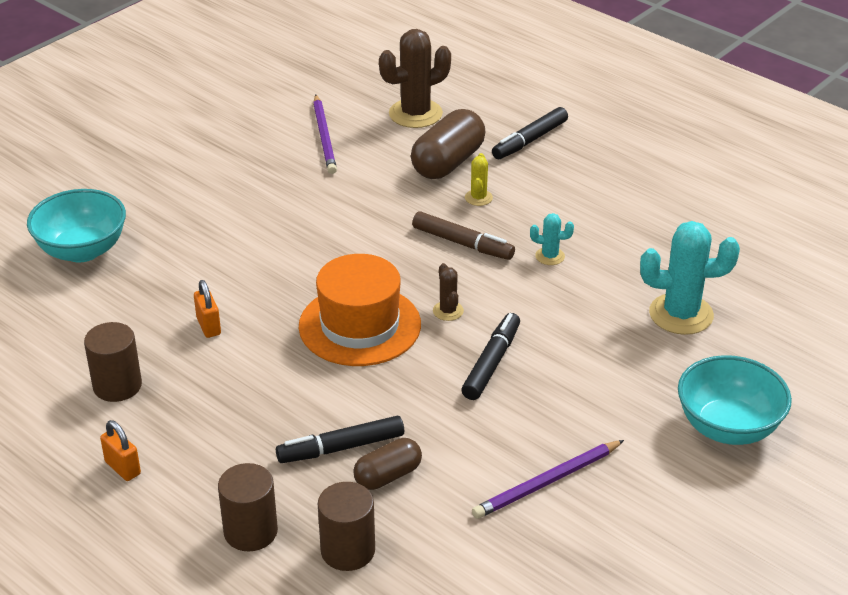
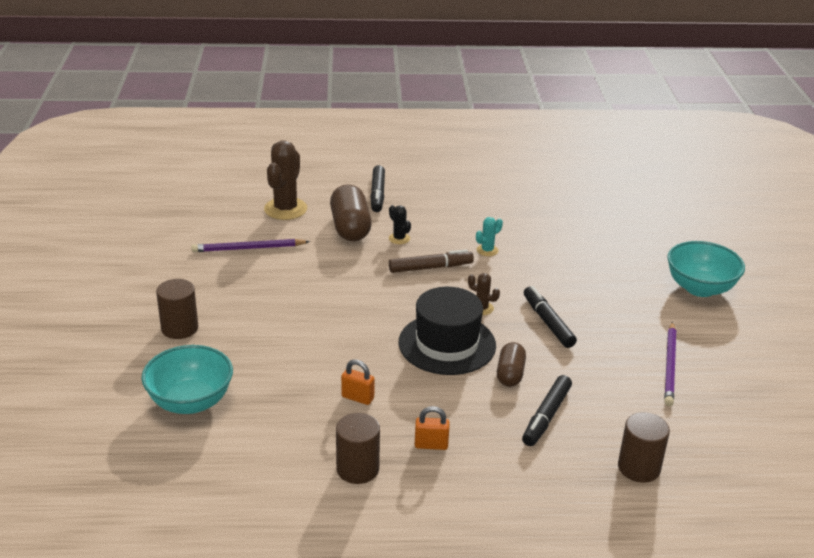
camera: 45 degrees left, 5 degrees down
orange padlock [100,420,141,481] -> orange padlock moved to [415,406,450,450]
brown cylinder [218,463,278,552] -> brown cylinder moved to [156,279,198,339]
orange hat [299,254,421,366] -> black hat [399,287,496,375]
purple pencil [313,94,337,174] -> purple pencil turned 135 degrees clockwise [191,239,310,252]
brown capsule [353,438,422,490] -> brown capsule moved to [497,342,526,387]
yellow cactus [465,153,493,206] -> black cactus [389,205,411,244]
turquoise cactus [640,221,740,335] -> none

